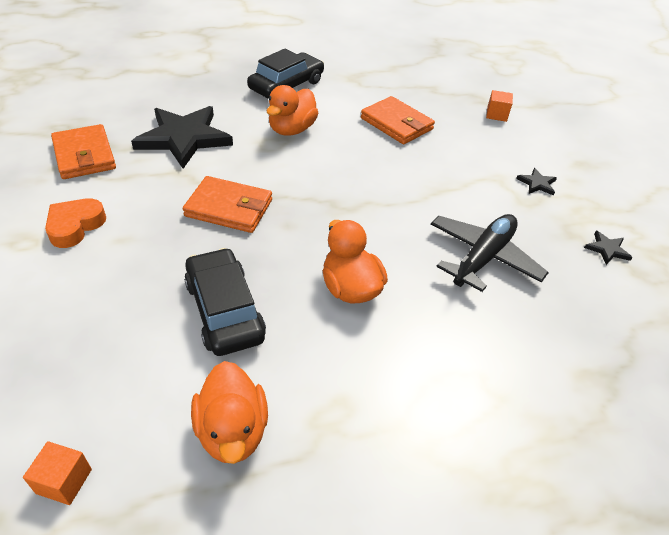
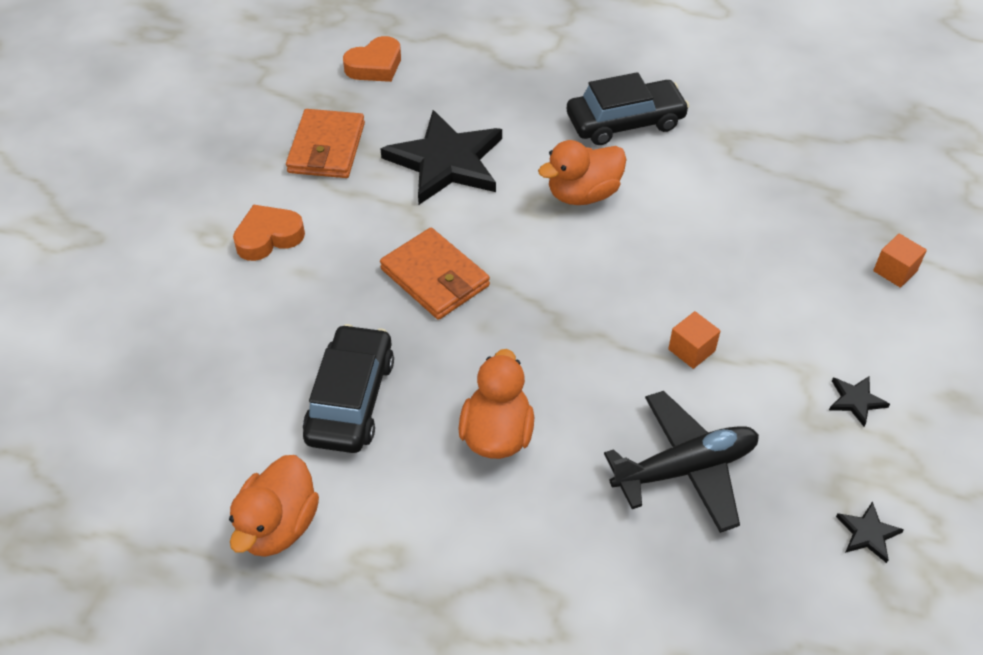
camera: 35 degrees right, 5 degrees up
orange cube [23,441,92,505] -> orange cube moved to [668,311,721,369]
orange wallet [361,96,435,144] -> none
none -> orange heart [343,36,401,82]

